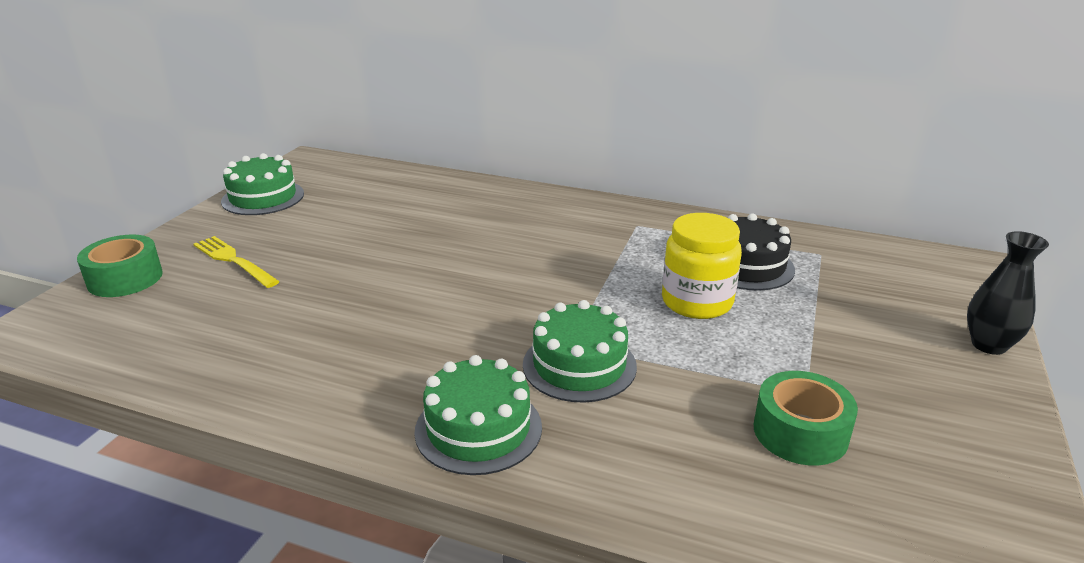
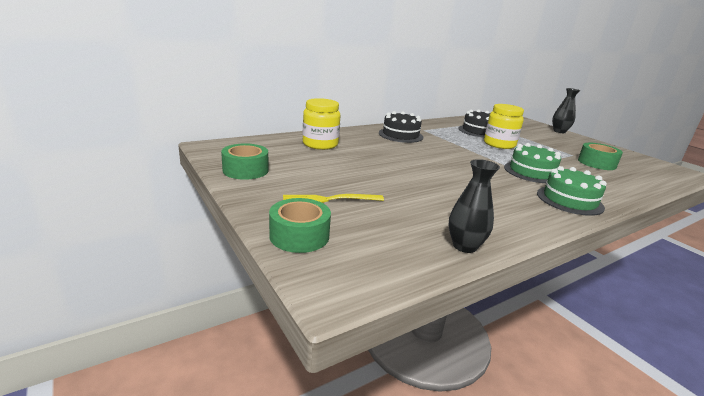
camera: 55 degrees left, 5 degrees down
green cake [221,153,304,215] -> green tape [221,143,268,180]
none -> yellow jar [303,98,341,150]
none -> black cake [379,111,423,143]
none -> black vase [449,159,500,253]

